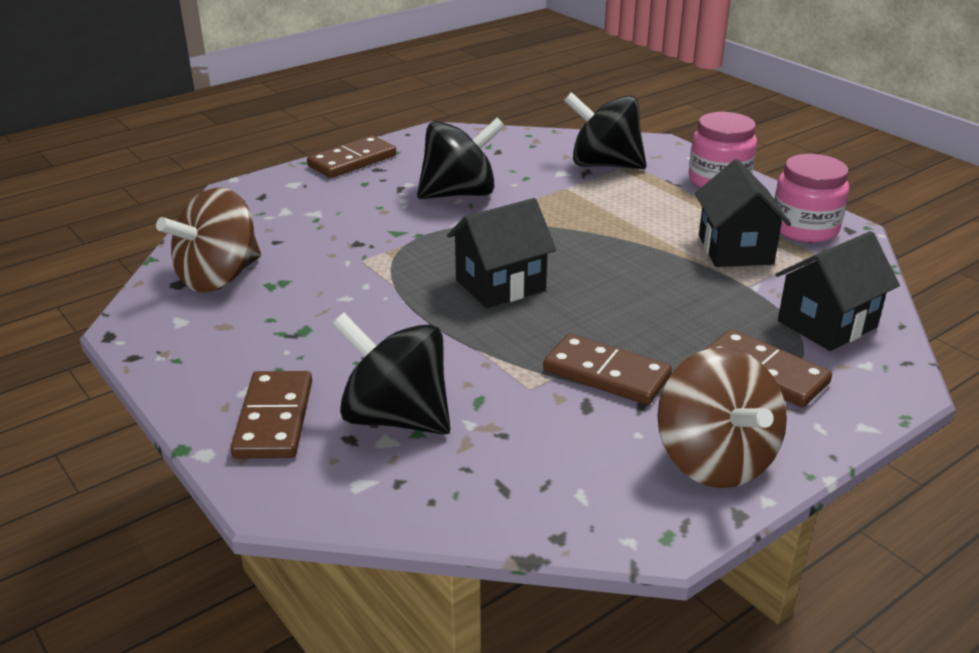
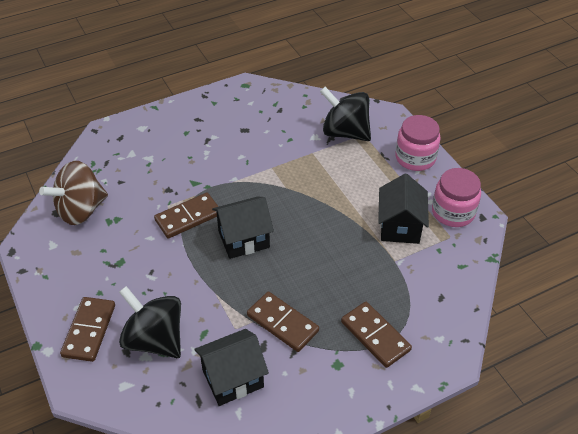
camera: 10 degrees right, 15 degrees up
brown domino [307,136,396,178] -> brown domino moved to [154,192,219,239]
black spinning top [417,117,505,199] -> none
brown spinning top [657,347,787,488] -> none
black house [775,231,900,351] -> black house moved to [194,329,269,406]

